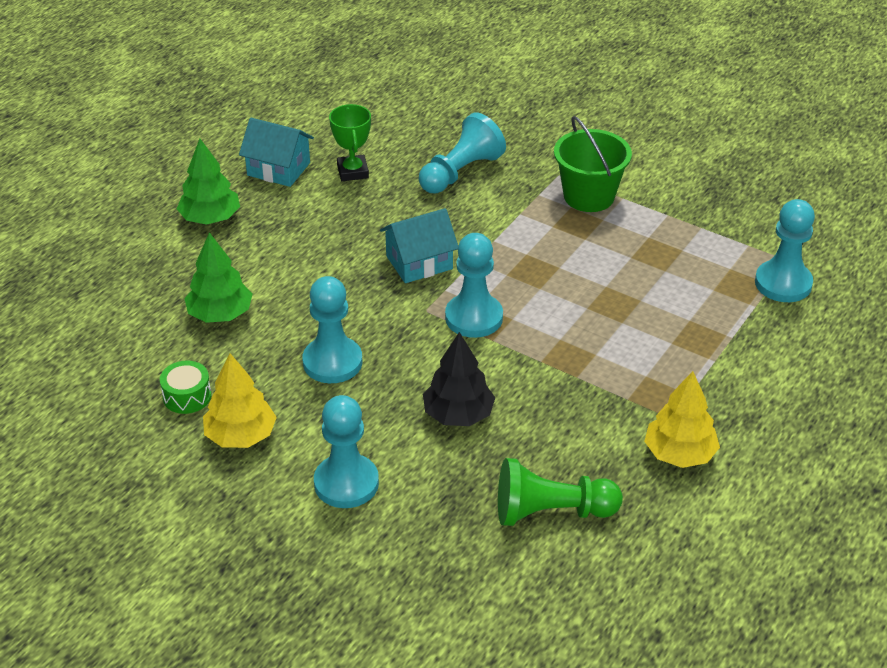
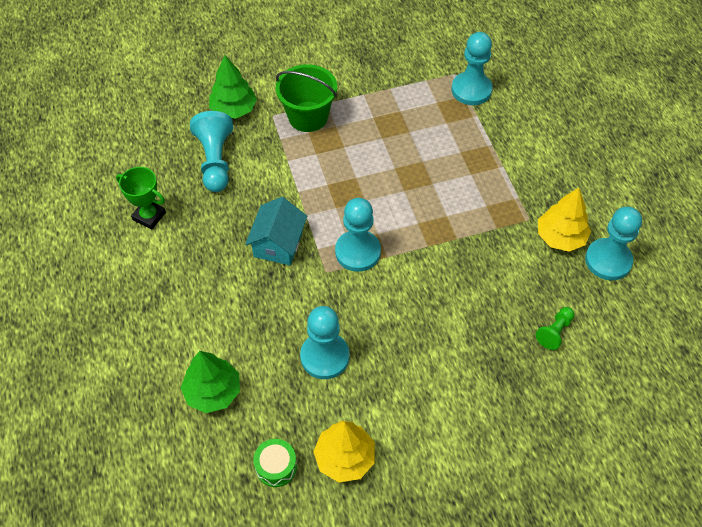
camera: 50 degrees left, 15 degrees up
green tree [177,139,240,225] -> green tree moved to [209,55,257,118]
turquoise house [239,118,314,187] -> none
turquoise pawn [314,395,379,508] -> turquoise pawn moved to [585,207,642,280]
black tree [423,332,495,426] -> none
green pawn [498,458,623,526] -> green pawn [536,307,574,350], size x0.54

